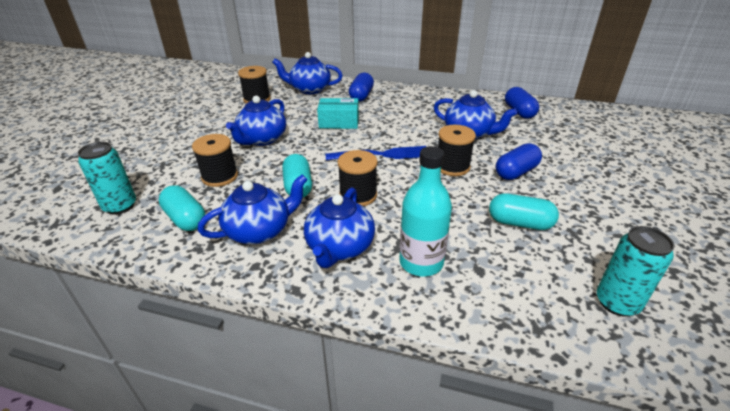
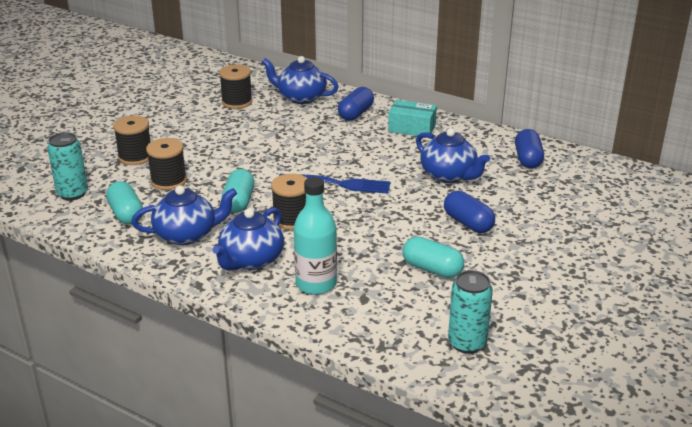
camera: 15 degrees right, 5 degrees down
blue teapot [226,96,286,146] -> none
turquoise box [317,98,359,129] -> turquoise box moved to [388,100,437,136]
black spool [438,125,476,176] -> black spool moved to [113,115,150,165]
blue capsule [496,143,542,180] -> blue capsule turned 75 degrees clockwise [444,191,495,233]

